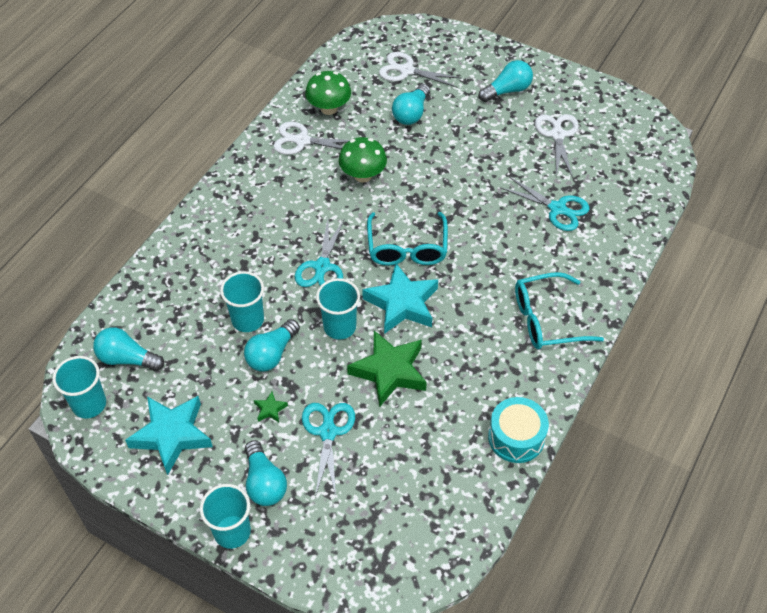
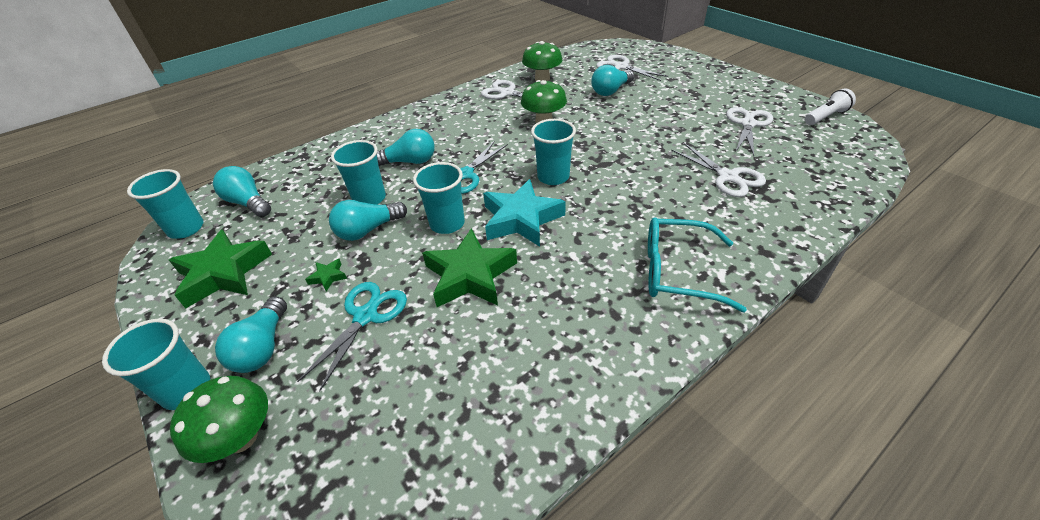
camera: 25 degrees right, 10 degrees down
turquoise star [125,396,213,475] -> green star [169,230,272,309]
turquoise glasses [367,212,448,266] -> turquoise cup [531,119,576,185]
turquoise light bulb [479,60,533,102] -> turquoise light bulb moved to [377,129,435,166]
turquoise drum [488,397,549,463] -> none
turquoise scissors [500,176,589,231] -> white scissors [671,143,766,197]
none -> green mushroom [170,376,268,463]
none -> white flashlight [805,88,856,125]

